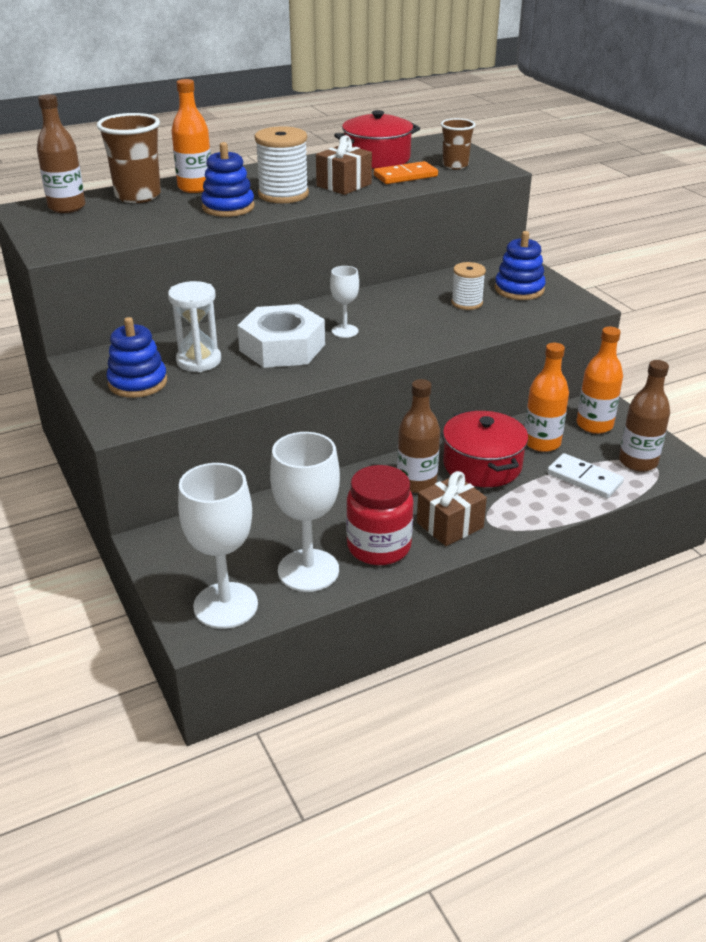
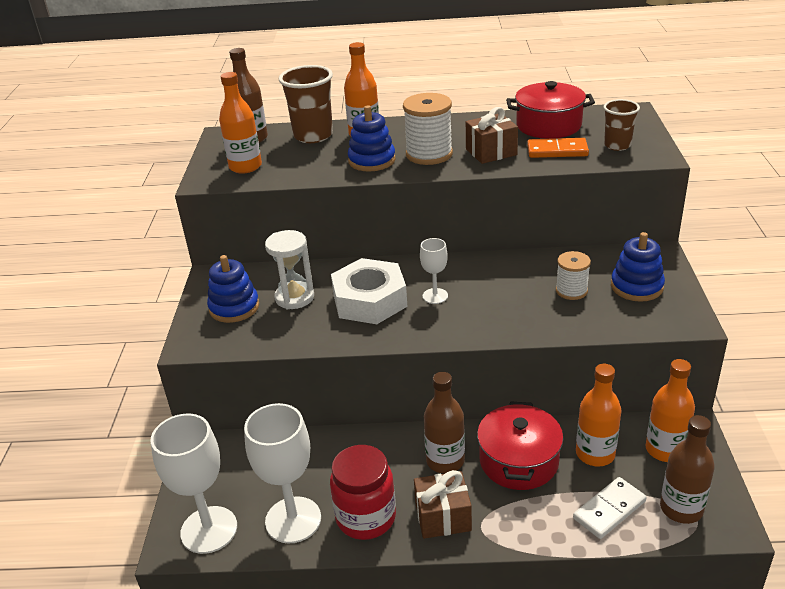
camera: 30 degrees right, 0 degrees up
white domino [547,453,624,498] -> white domino turned 75 degrees clockwise [573,477,647,539]
none -> orange bottle [219,72,262,174]

